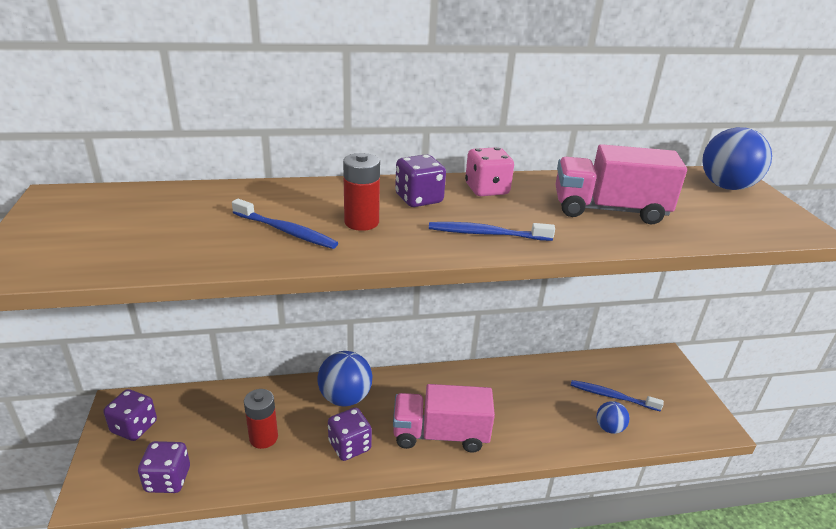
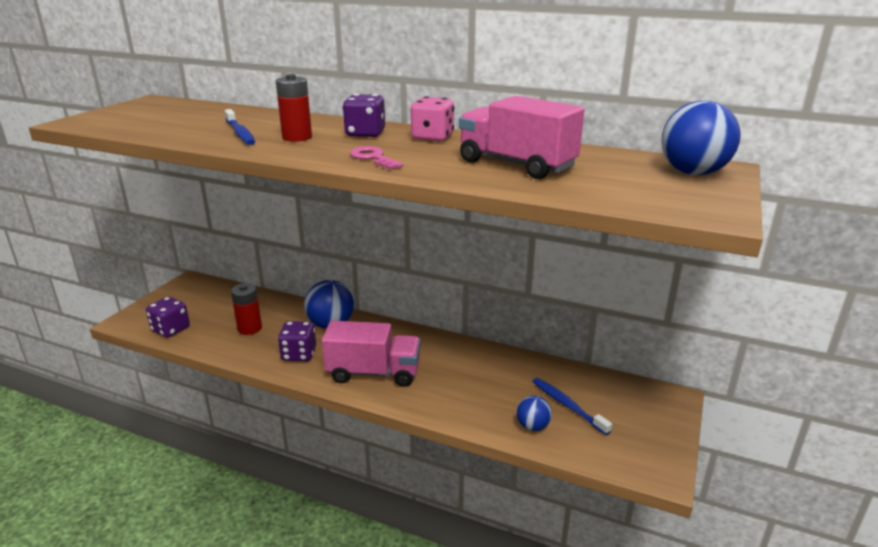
camera: 35 degrees right, 5 degrees down
purple dice [103,389,157,441] -> none
pink truck [393,384,495,453] -> pink truck turned 150 degrees clockwise [322,321,421,387]
blue toothbrush [429,222,555,241] -> pink key [350,146,403,169]

